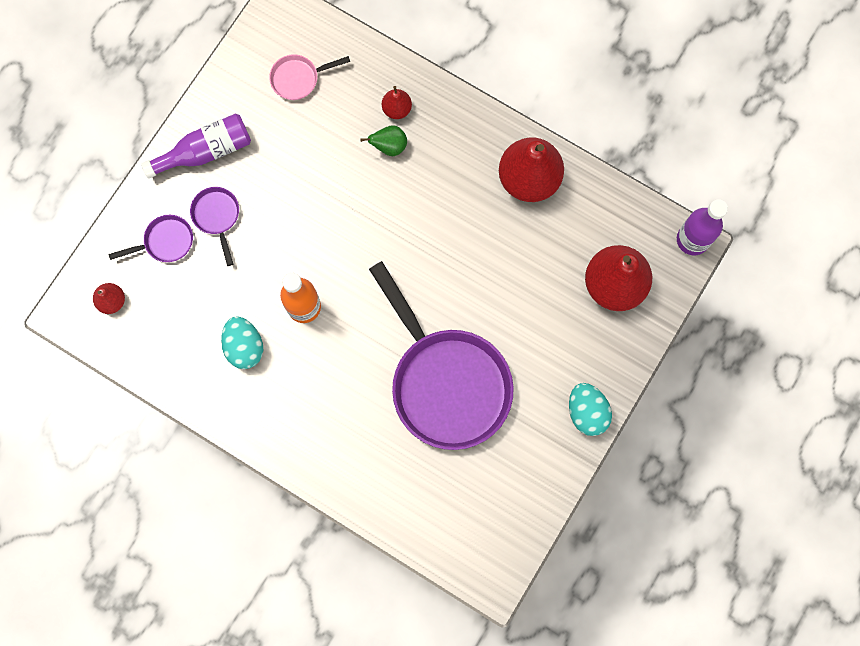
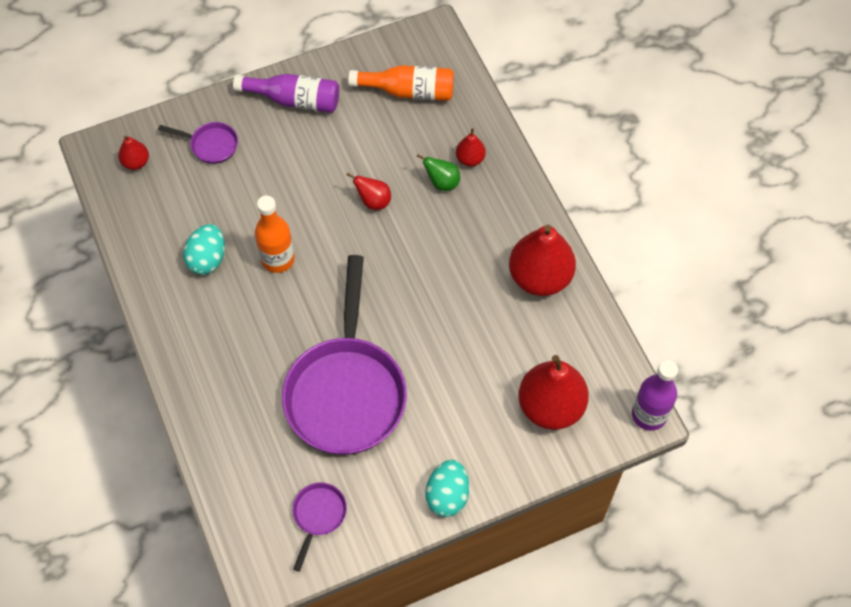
camera: 35 degrees right, 15 degrees down
purple pan [190,187,239,266] -> purple pan moved to [292,482,347,572]
pink pan [269,54,350,100] -> orange bottle [348,65,454,101]
none -> red pear [347,173,391,210]

